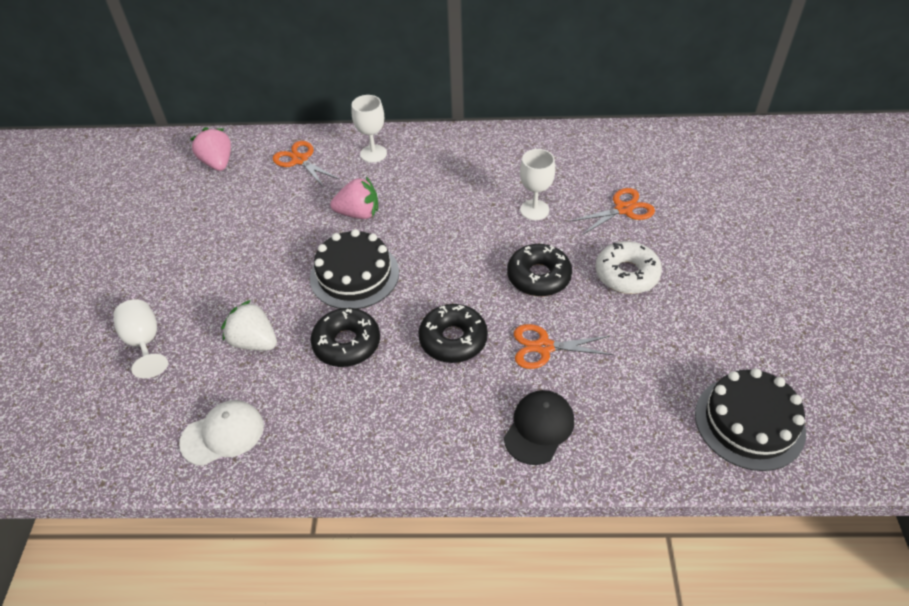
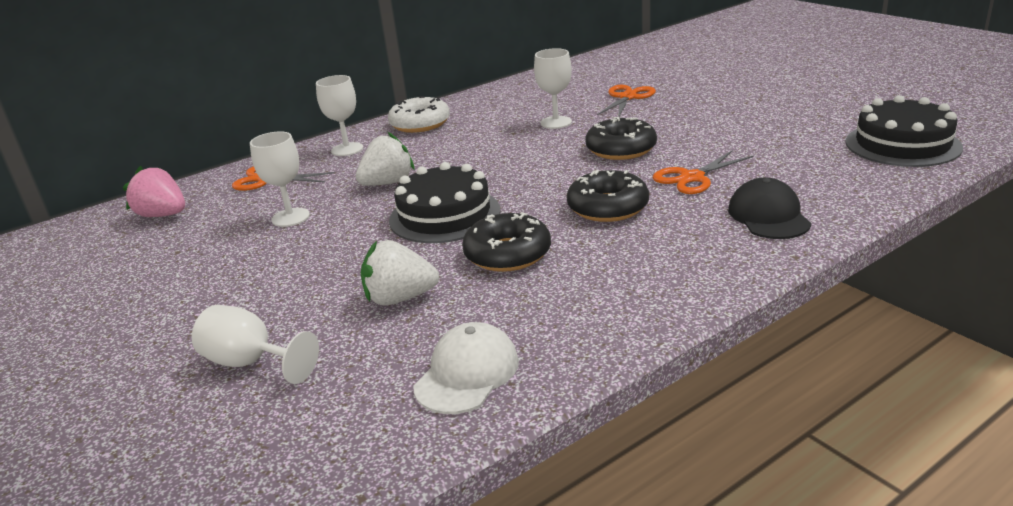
camera: 35 degrees left, 20 degrees down
pink strawberry [330,177,378,219] -> white strawberry [356,132,415,186]
white donut [596,241,662,294] -> white donut moved to [388,96,450,133]
none -> white goblet [250,132,310,227]

